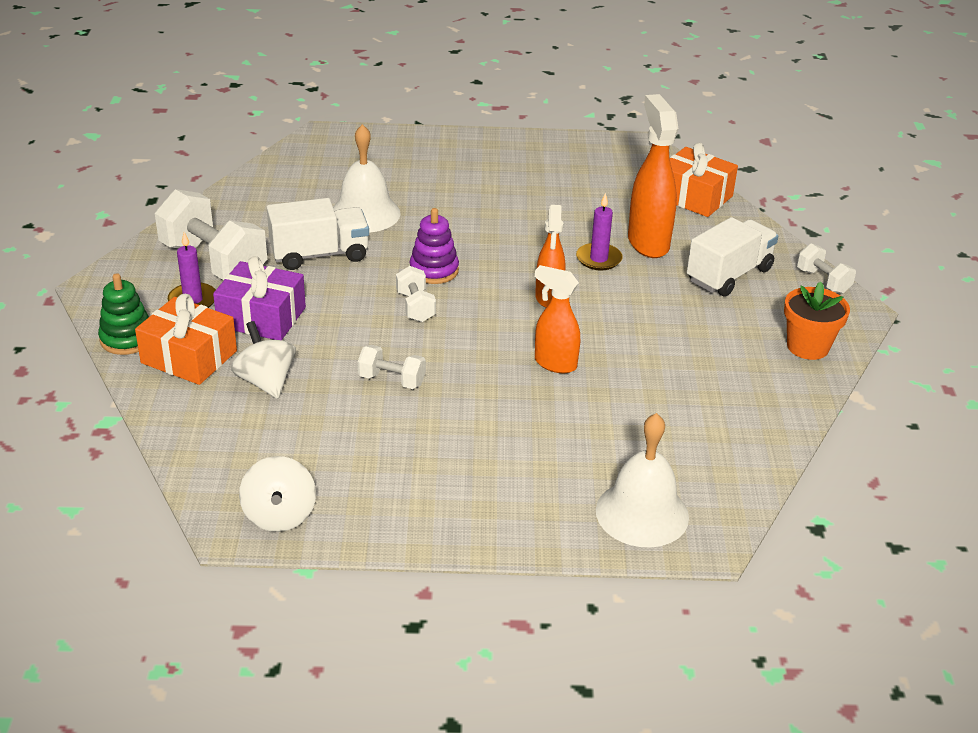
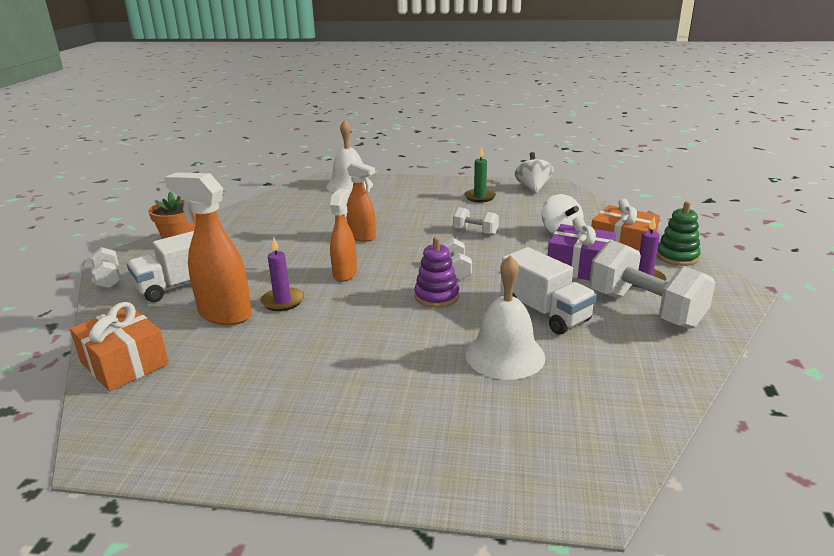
camera: 170 degrees left, 10 degrees down
white truck [267,198,369,270] -> white truck turned 120 degrees counterclockwise [501,247,597,335]
orange spray bottle [628,94,678,258] -> orange spray bottle turned 120 degrees clockwise [164,173,252,325]
none -> green candle [464,147,496,202]

